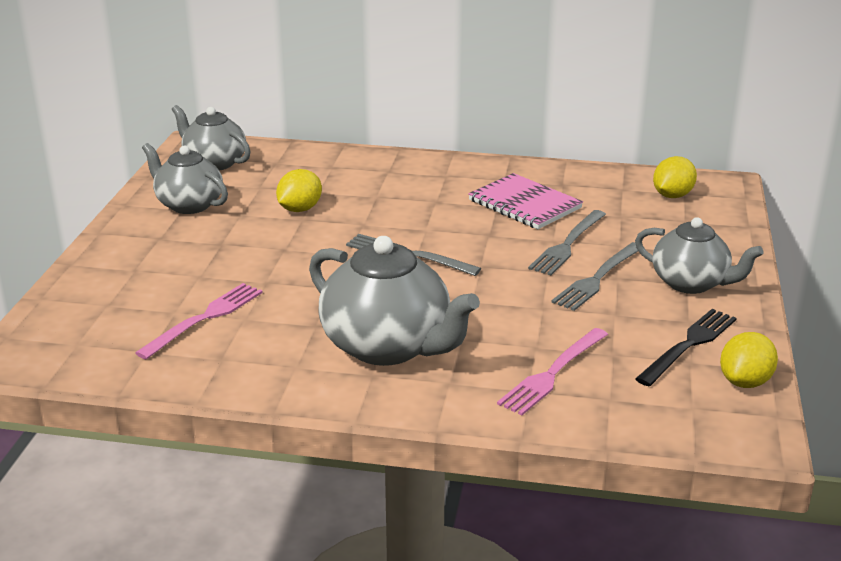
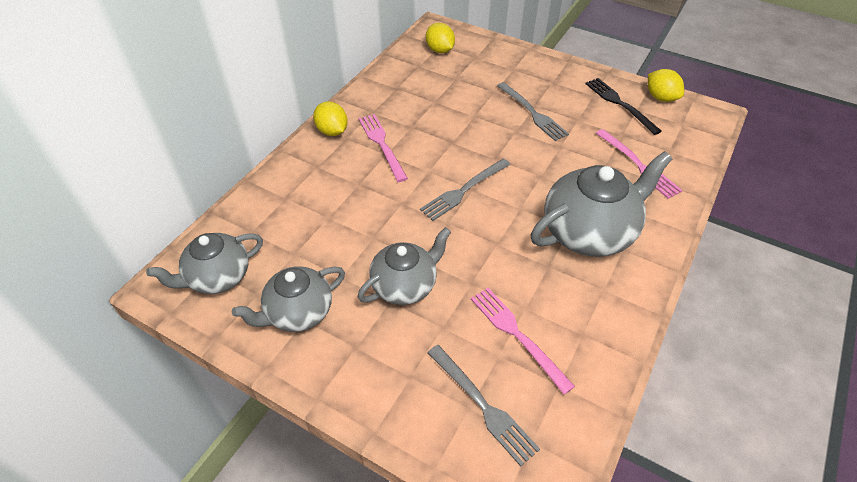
camera: 70 degrees left, 20 degrees up
yellow lemon [276,169,322,212] -> yellow lemon moved to [313,102,348,136]
pink notebook [468,173,583,229] -> none
grey fork [528,210,606,275] -> grey fork moved to [427,345,540,466]
grey teapot [635,217,763,294] -> grey teapot moved to [358,227,451,305]
none -> pink fork [358,114,408,182]

